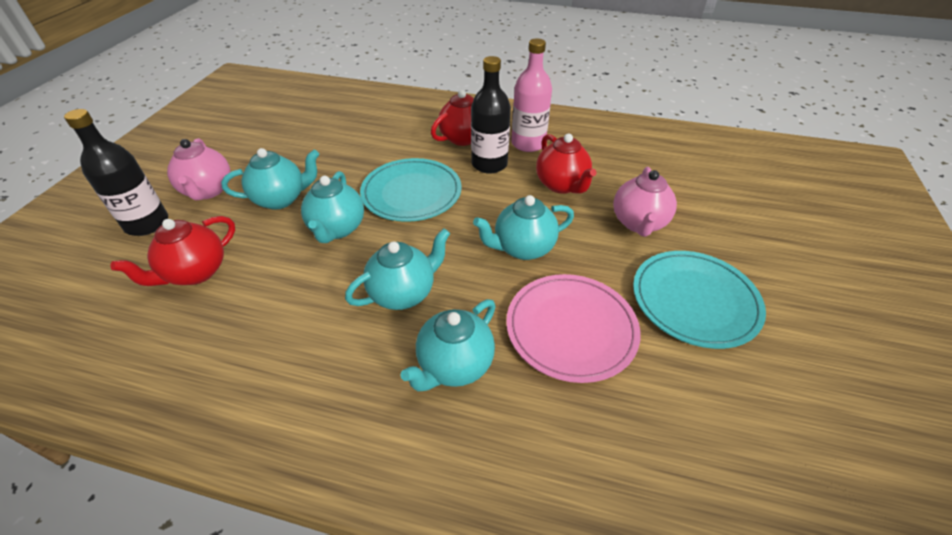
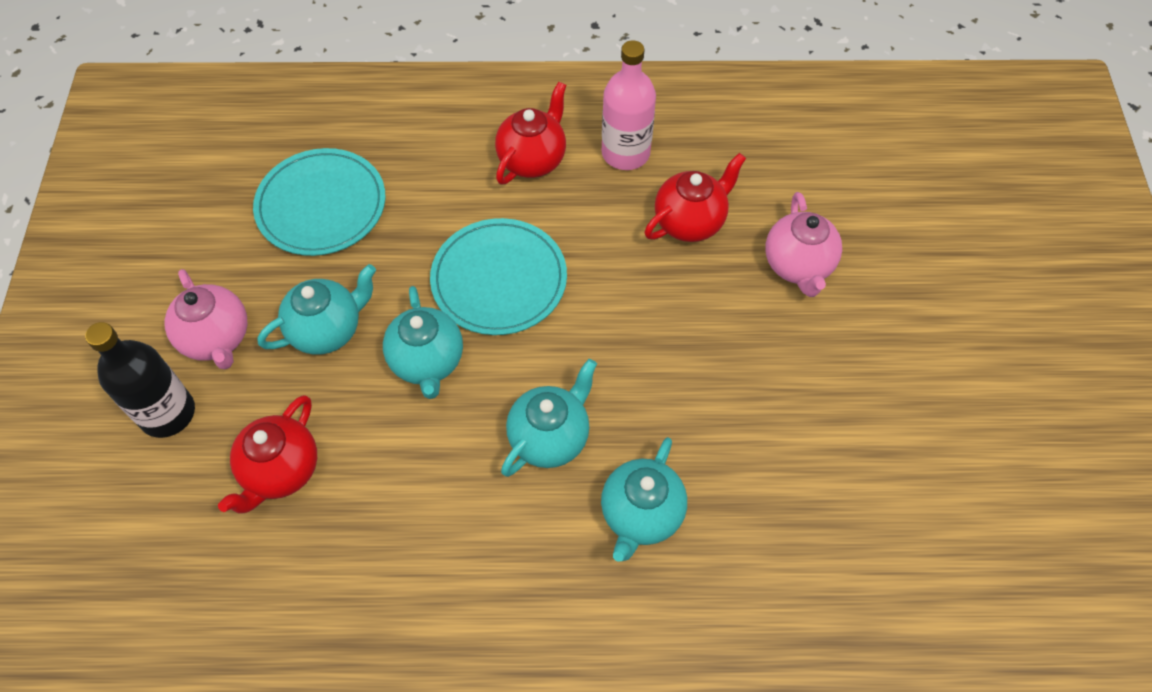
camera: 15 degrees left, 15 degrees up
black bottle [471,56,511,174] -> none
turquoise teapot [473,195,574,260] -> none
pink plate [506,274,641,383] -> none
red teapot [536,134,596,194] -> red teapot turned 90 degrees counterclockwise [645,153,746,242]
turquoise plate [633,251,766,349] -> turquoise plate moved to [253,148,385,256]

